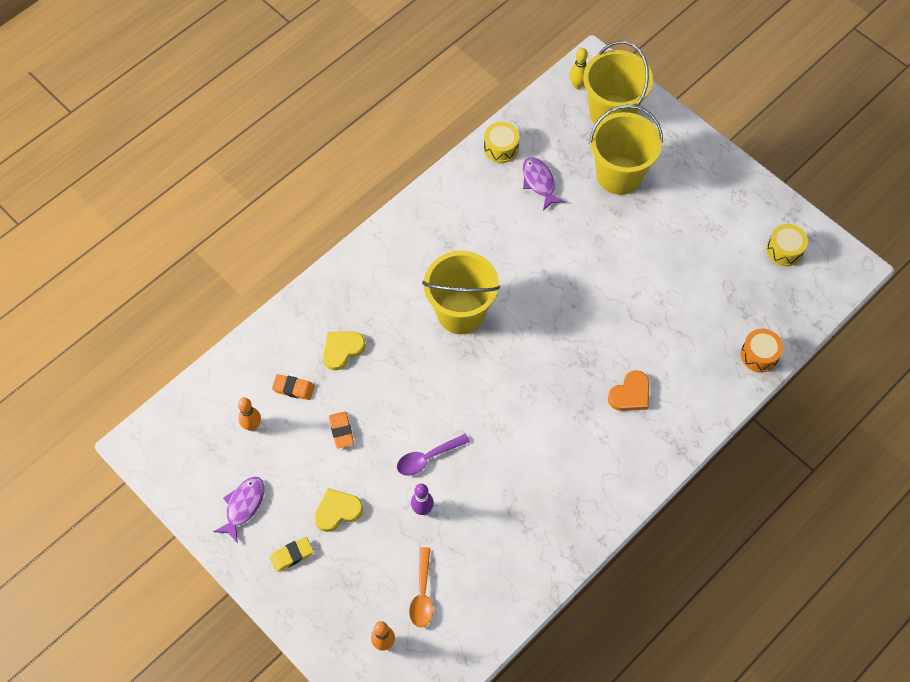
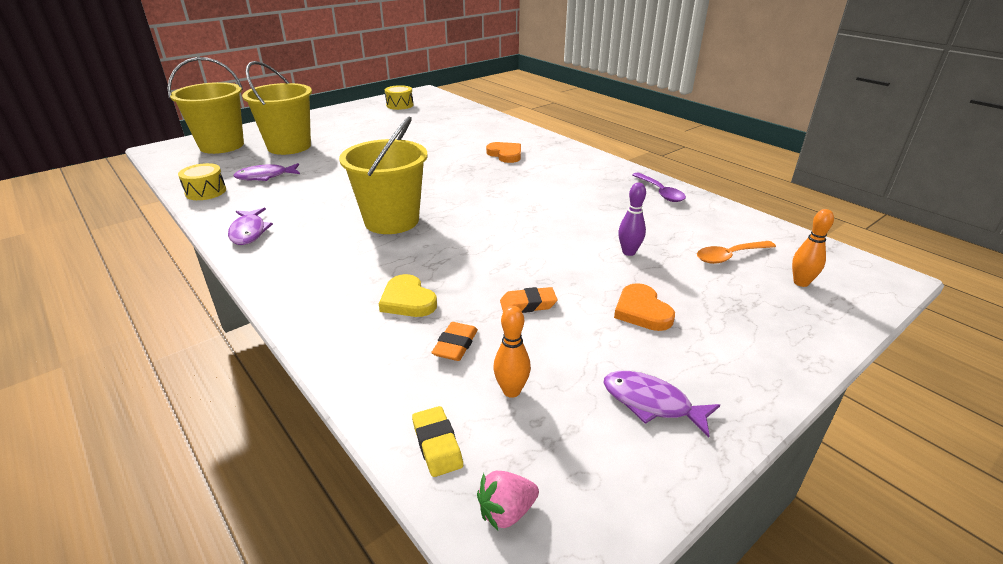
camera: 85 degrees left, 30 degrees down
yellow eraser [270,537,314,572] -> yellow eraser moved to [412,406,463,477]
yellow heart [314,488,363,532] -> orange heart [614,283,675,331]
purple spoon [397,434,470,476] -> purple spoon moved to [632,172,686,202]
orange spoon [409,547,433,628] -> orange spoon turned 150 degrees clockwise [697,241,776,264]
yellow bowling pin [569,48,588,89] -> none
orange drum [741,329,783,372] -> none
none -> purple fish [228,208,273,245]
none -> pink strawberry [477,471,539,530]

